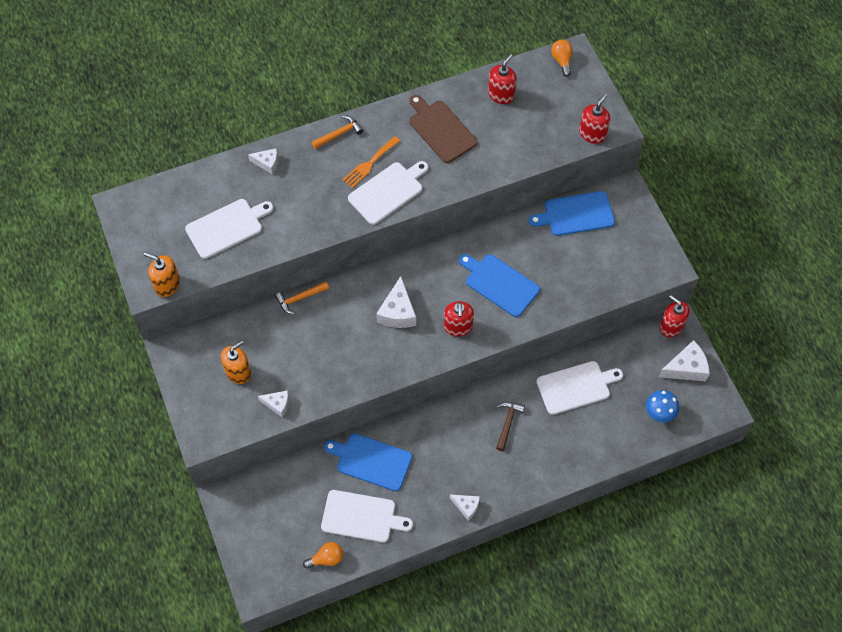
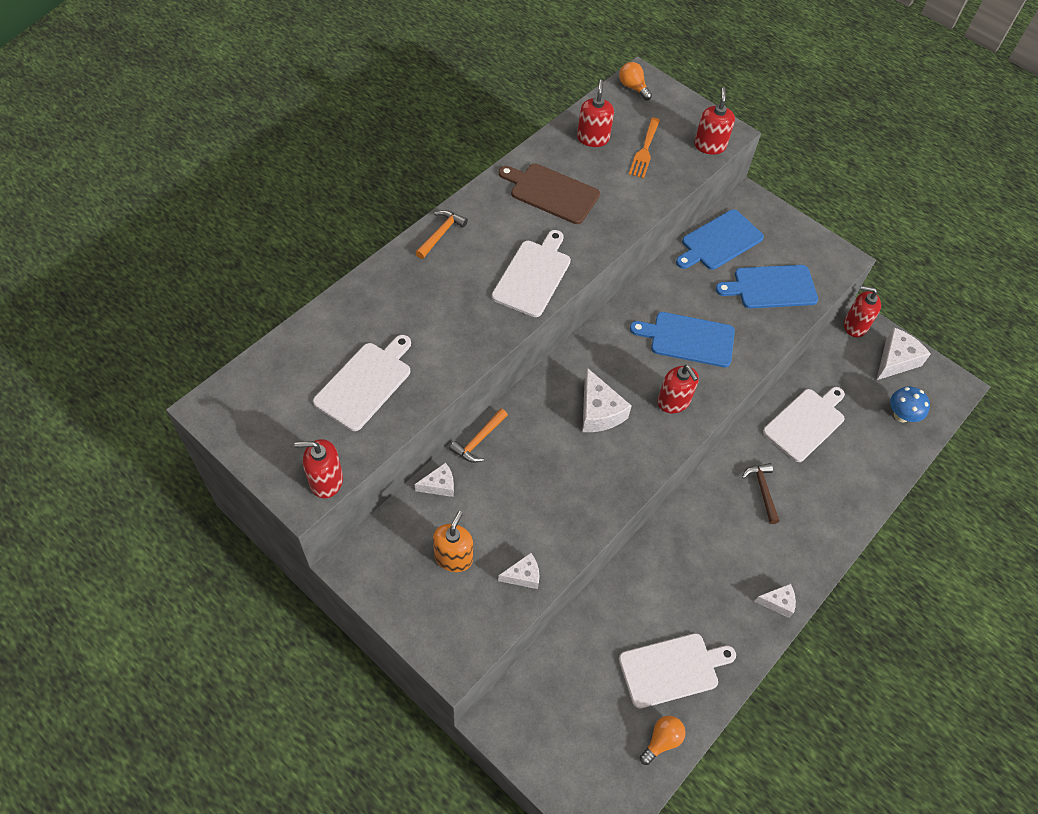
camera: 30 degrees left, 5 degrees down
orange soap dispenser [144,252,180,297] -> red soap dispenser [294,439,343,498]
white cheese [248,148,278,174] -> white cheese moved to [415,463,454,497]
blue cutting board [324,433,412,491] -> blue cutting board moved to [716,265,818,308]
orange fork [343,136,400,188] -> orange fork moved to [629,117,660,178]

